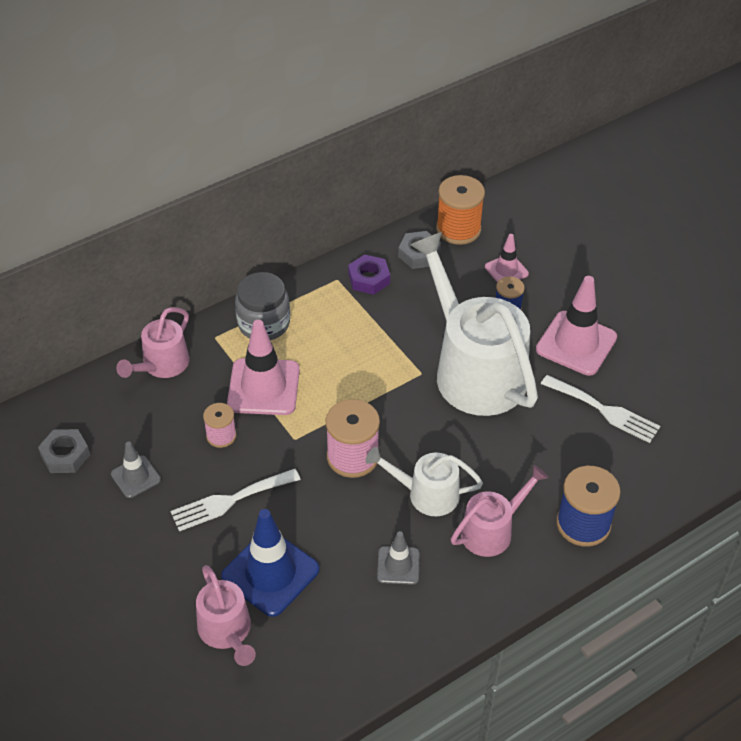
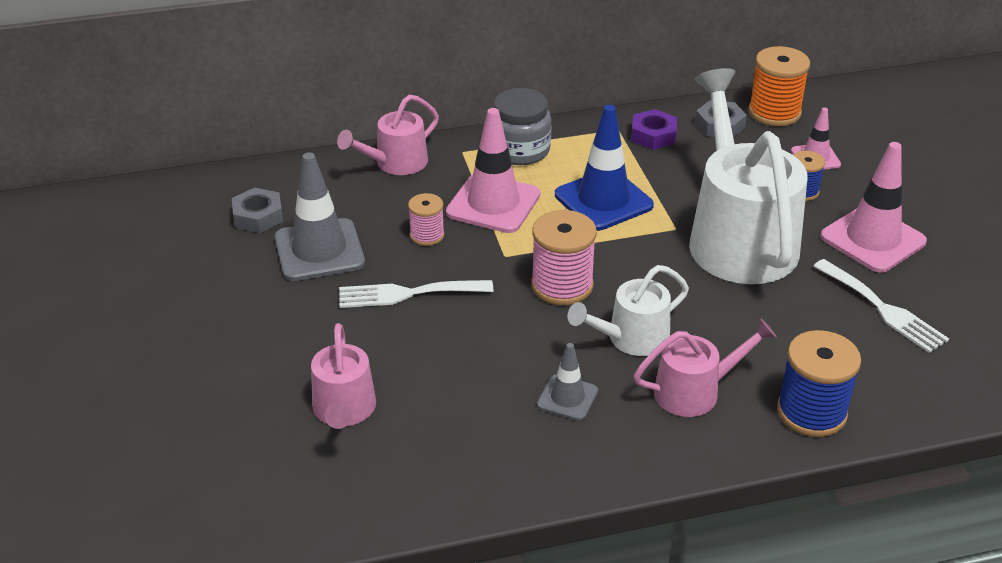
camera: 20 degrees right, 10 degrees down
grey traffic cone [111,442,161,498] -> grey traffic cone [275,152,365,281], size x1.81
blue traffic cone [221,509,320,617] -> blue traffic cone moved to [555,105,654,231]
white watering can [365,447,483,516] -> white watering can turned 60 degrees counterclockwise [567,265,689,356]

